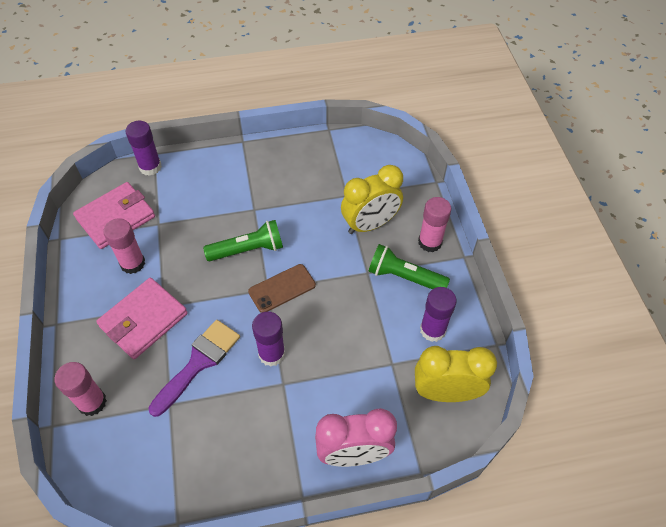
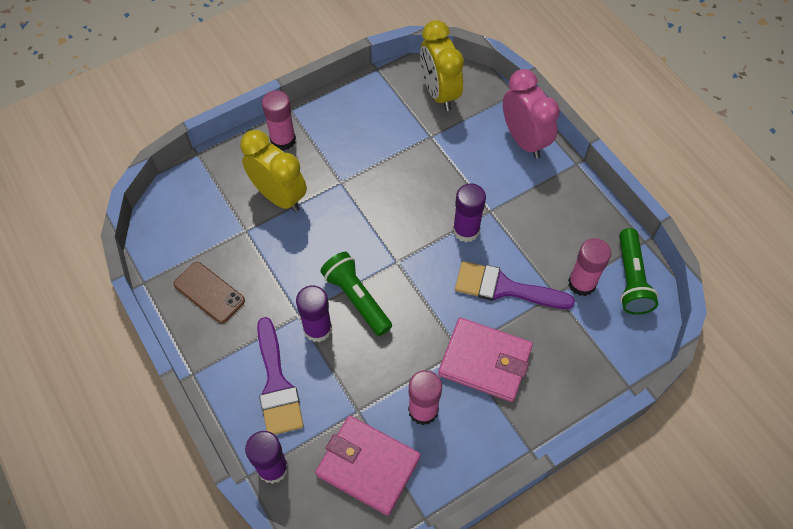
camera: 110 degrees left, 5 degrees up
pink glue stick [54,362,107,416] -> pink glue stick moved to [568,238,611,296]
brown phone [248,264,316,313] -> brown phone moved to [174,262,245,323]
green flashlight [369,244,450,289] -> green flashlight moved to [619,228,658,315]
purple glue stick [420,287,457,342] -> purple glue stick moved to [296,285,332,342]
none -> purple brush [257,317,304,435]

